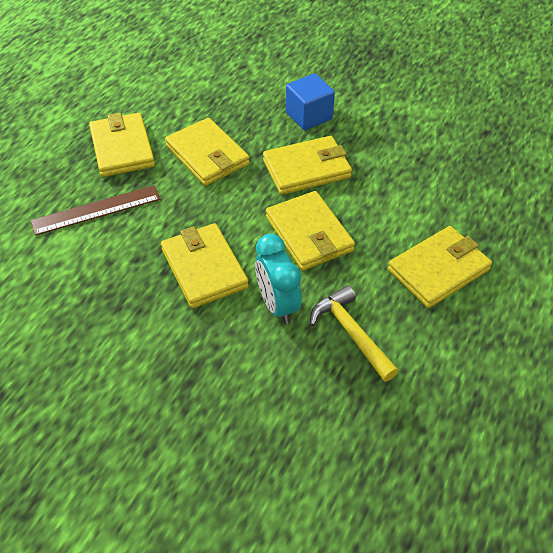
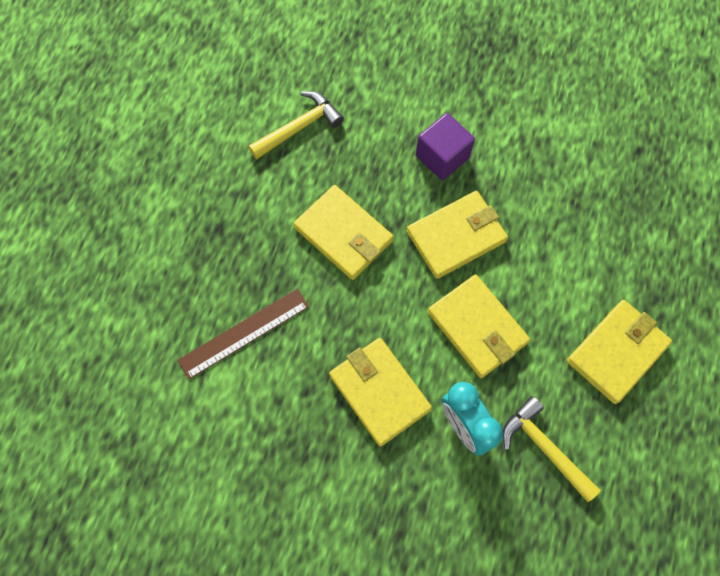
camera: 10 degrees left, 20 degrees up
yellow wallet [89,113,155,177] -> none
blue cube [286,73,335,130] -> purple cube [416,113,475,180]
none -> yellow hammer [248,91,344,159]

